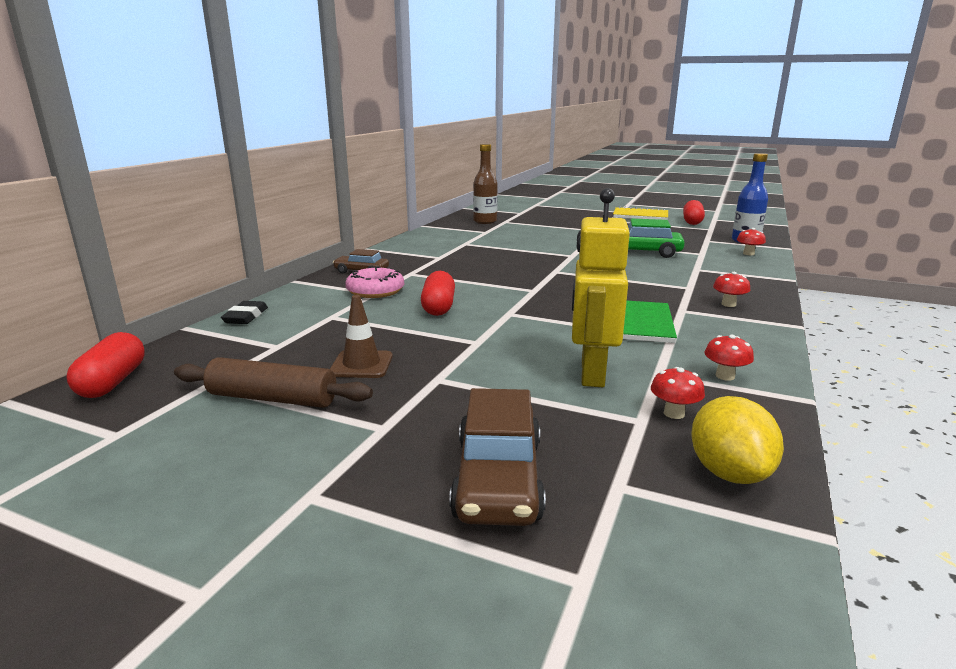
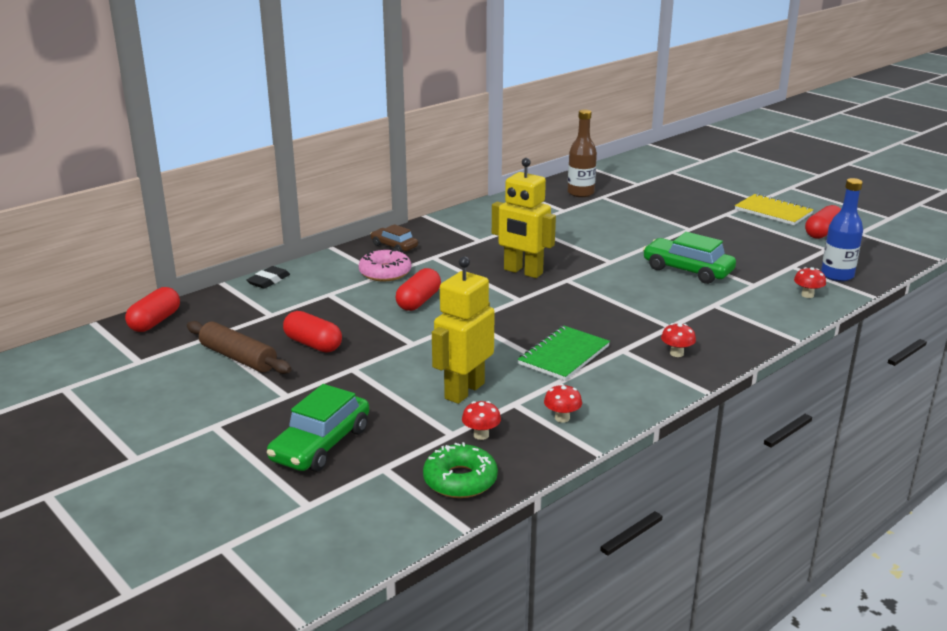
camera: 25 degrees right, 5 degrees up
brown traffic cone [330,295,393,378] -> red capsule [283,311,342,352]
brown car [449,388,546,526] -> green car [267,384,369,472]
yellow lemon [691,396,784,484] -> green donut [423,442,498,498]
none -> yellow robot [492,158,556,278]

